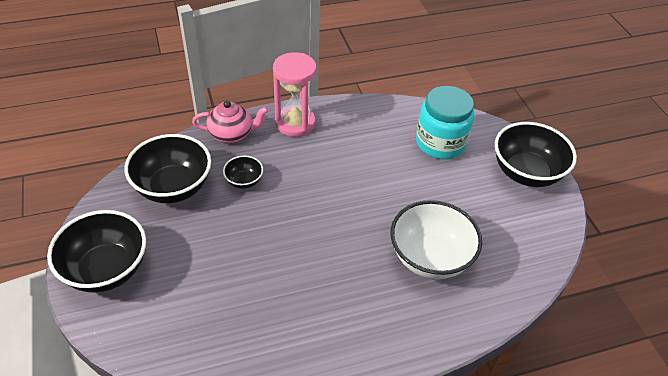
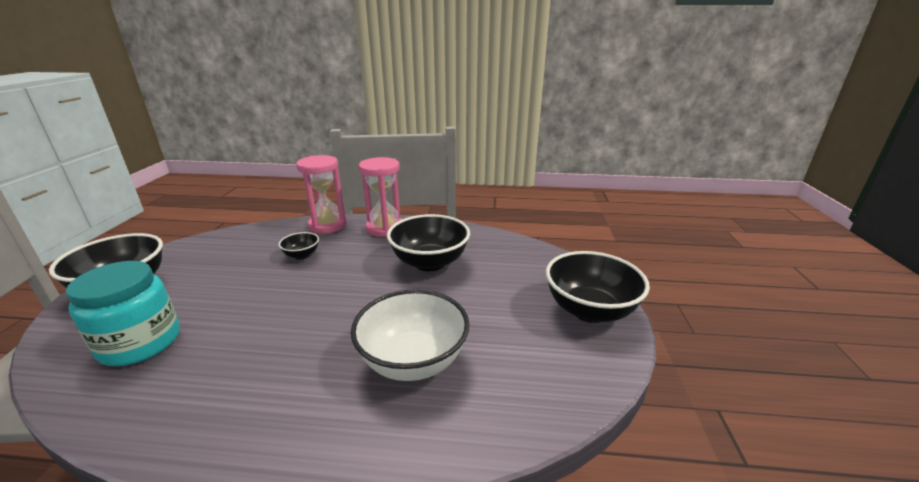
camera: 25 degrees right, 20 degrees down
black bowl [124,134,211,203] -> black bowl moved to [387,214,470,271]
pink teapot [192,101,269,143] -> pink hourglass [296,155,347,234]
turquoise jar [416,86,474,159] -> turquoise jar moved to [66,261,180,366]

